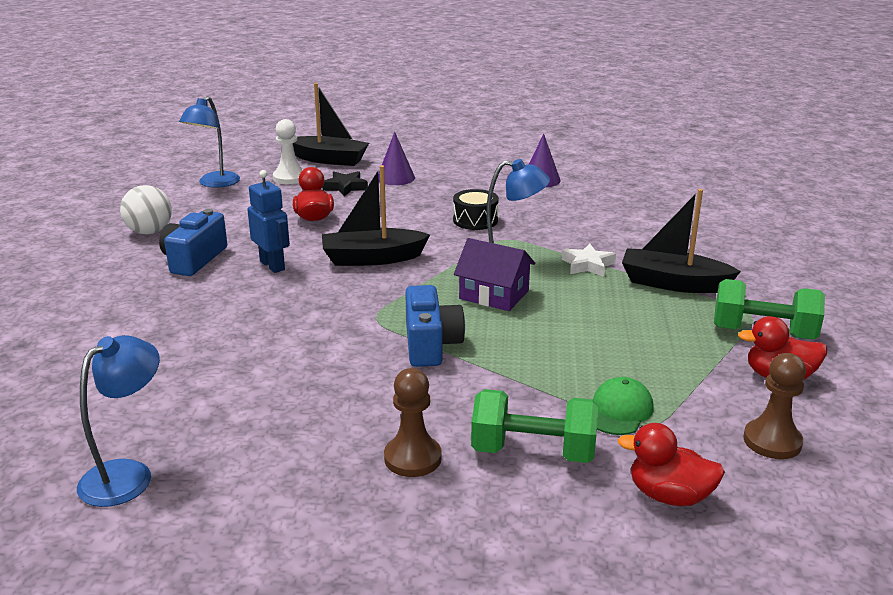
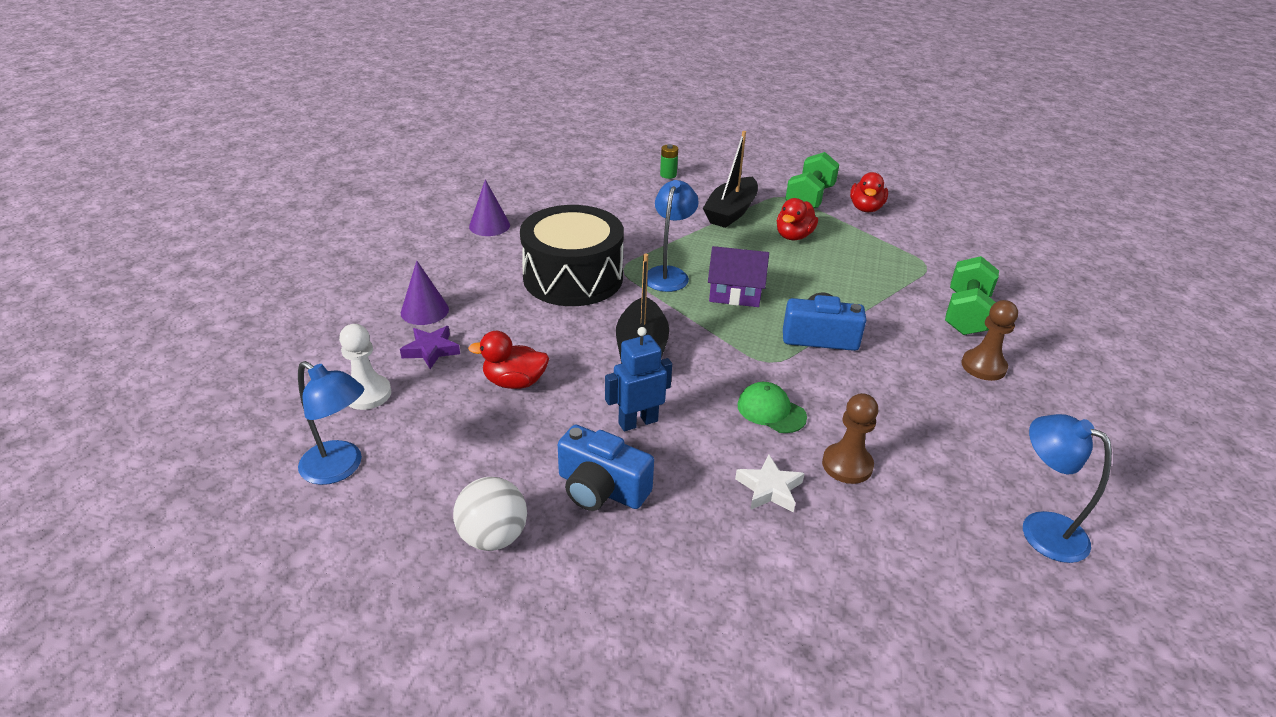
camera: 80 degrees left, 10 degrees up
black boat [293,83,369,166] -> none
black star [322,171,368,196] -> purple star [400,326,460,369]
black drum [453,189,499,230] -> black drum [520,205,624,306], size x2.14
purple house [454,238,535,311] -> purple house turned 60 degrees clockwise [708,246,769,307]
white star [562,243,616,277] -> white star moved to [735,454,805,512]
green cap [593,377,654,435] -> green cap moved to [738,382,807,433]
red duck [618,423,725,506] -> red duck moved to [777,198,818,240]
brown pawn [743,353,806,459] -> brown pawn moved to [822,393,878,484]
none -> green battery [660,144,678,179]

